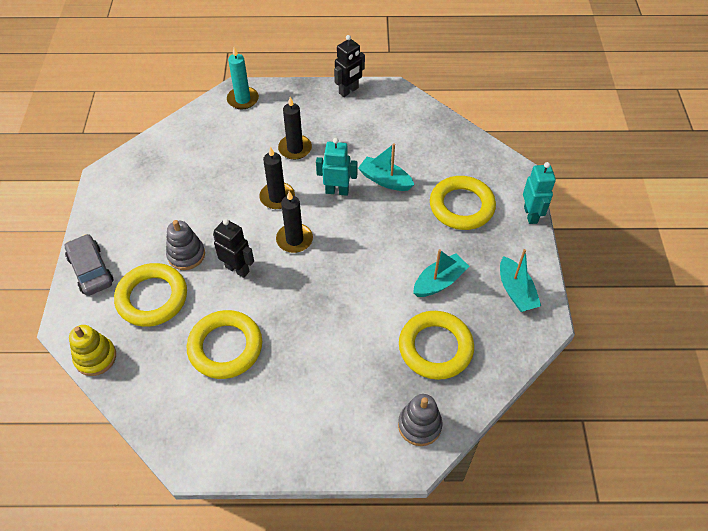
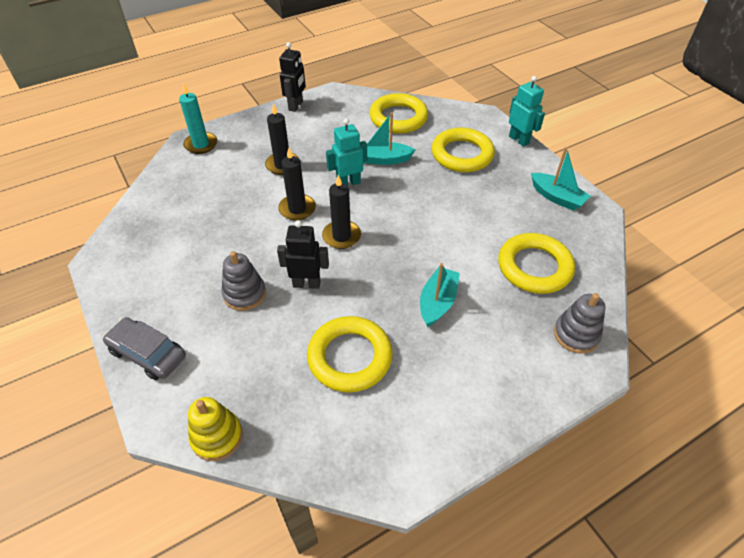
camera: 30 degrees left, 5 degrees down
yellow ring [114,263,187,327] -> yellow ring moved to [369,93,428,134]
turquoise boat [413,249,469,297] -> turquoise boat moved to [420,263,460,327]

